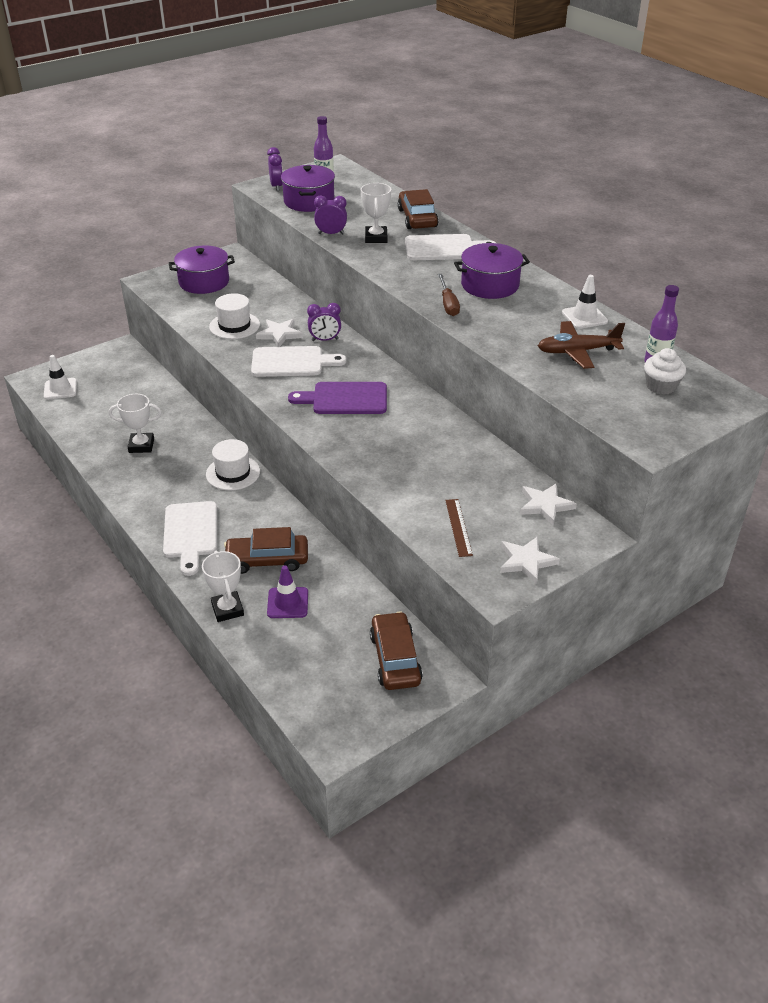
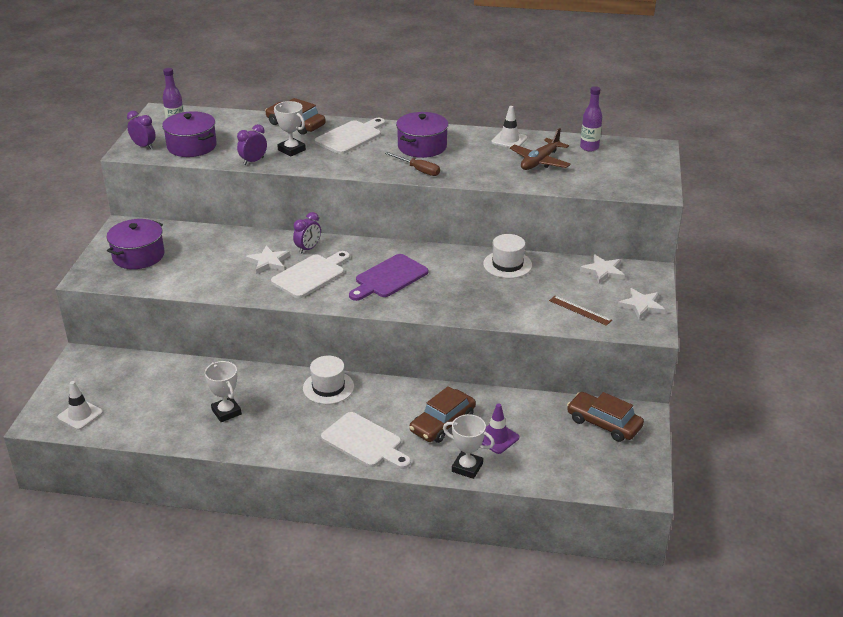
camera: 45 degrees left, 5 degrees down
white trophy [109,394,162,453] -> white trophy turned 75 degrees counterclockwise [205,361,242,422]
white hat [209,293,260,339] -> white hat moved to [483,234,532,278]
white cupcake [644,348,686,395] -> none

